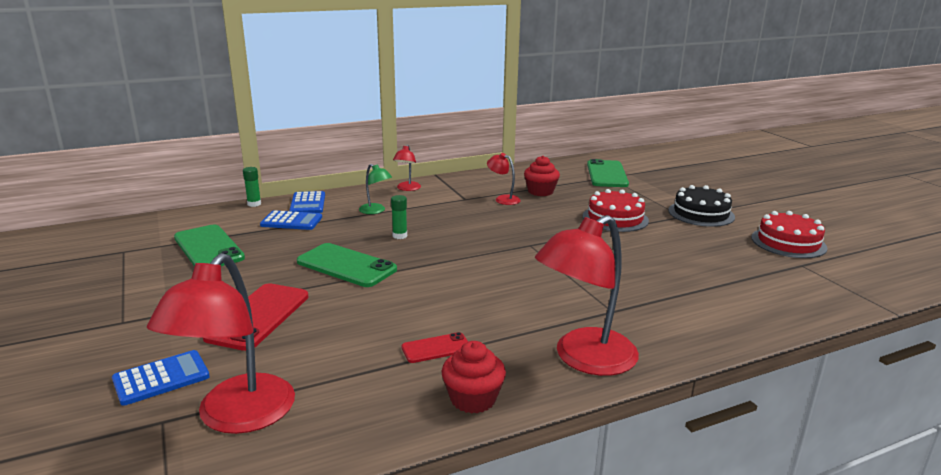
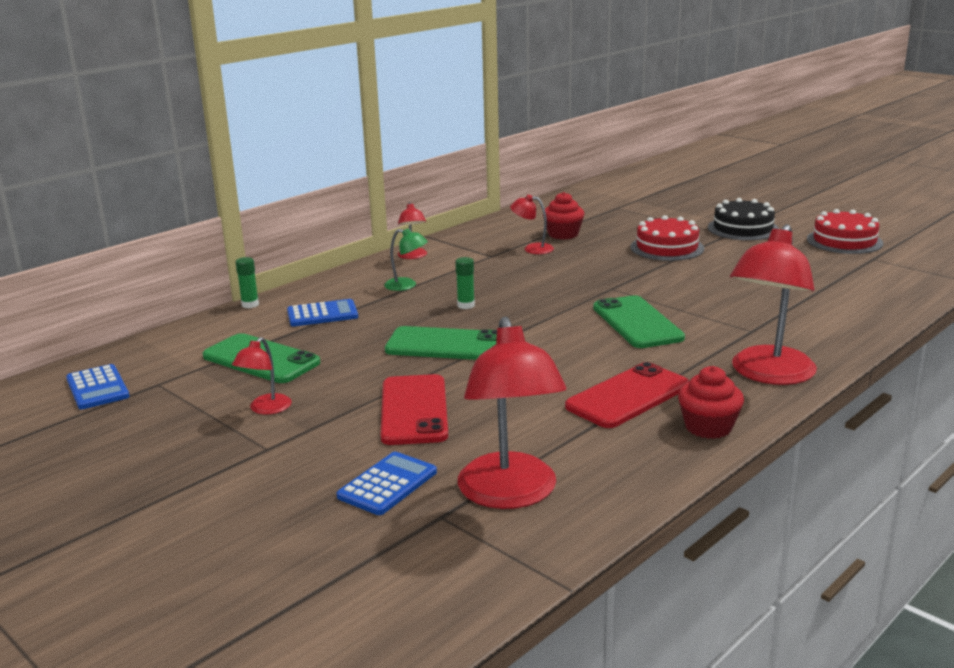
camera: 20 degrees left, 0 degrees up
blue calculator [289,191,325,213] -> blue calculator moved to [66,364,130,409]
red phone [402,332,468,363] -> red phone [565,362,690,428], size x1.84
green phone [587,159,629,187] -> green phone moved to [593,295,685,348]
none -> red lamp [232,337,292,414]

